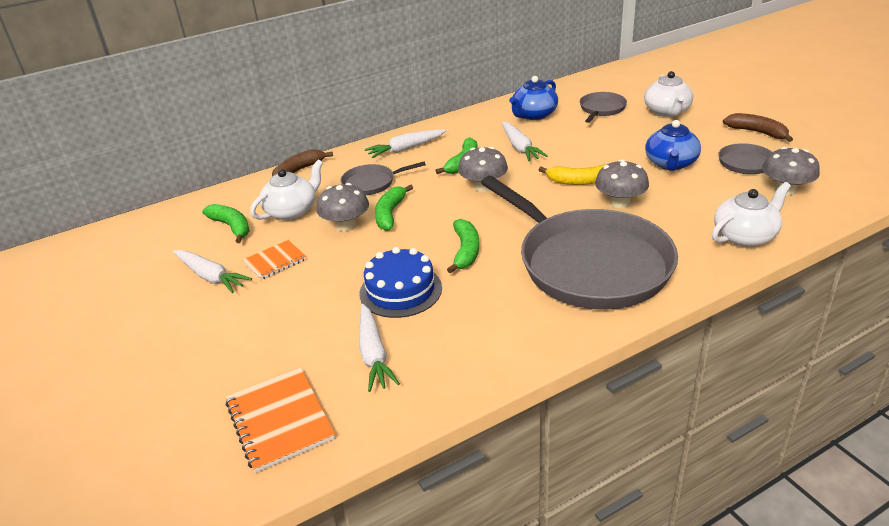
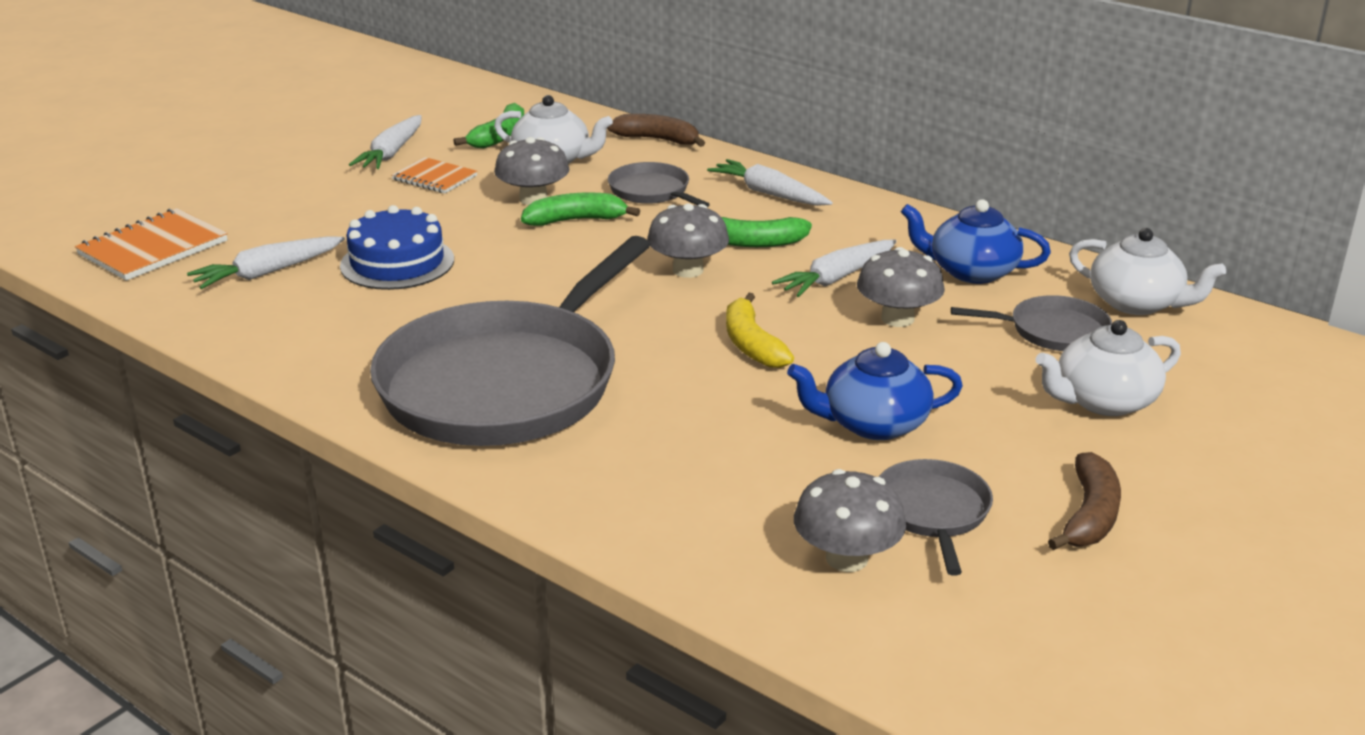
camera: 65 degrees right, 5 degrees down
green banana [447,219,479,274] -> none
grey mushroom [595,159,649,208] -> grey mushroom moved to [857,247,945,327]
white teapot [712,182,791,247] -> white teapot moved to [1069,228,1226,315]

